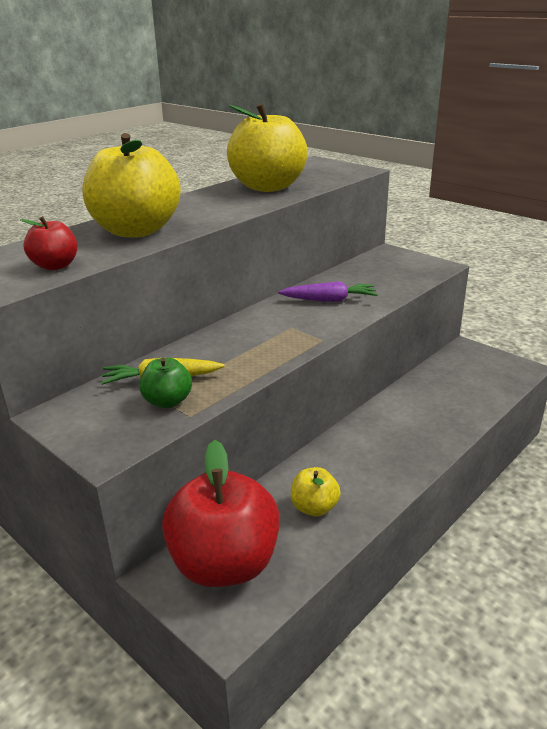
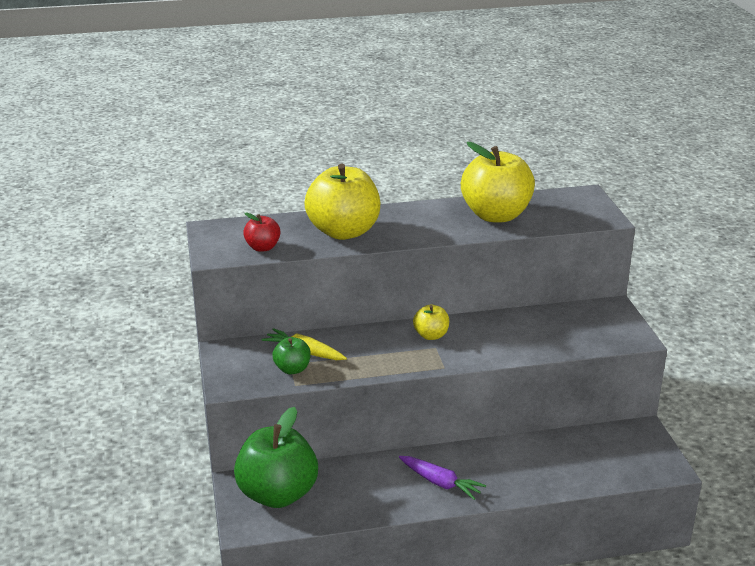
camera: 35 degrees right, 0 degrees up
red apple [162,440,280,587] -> green apple [234,407,318,508]
purple carrot [278,281,378,302] -> purple carrot moved to [399,456,486,500]
yellow apple [291,467,341,517] -> yellow apple moved to [413,305,449,340]

